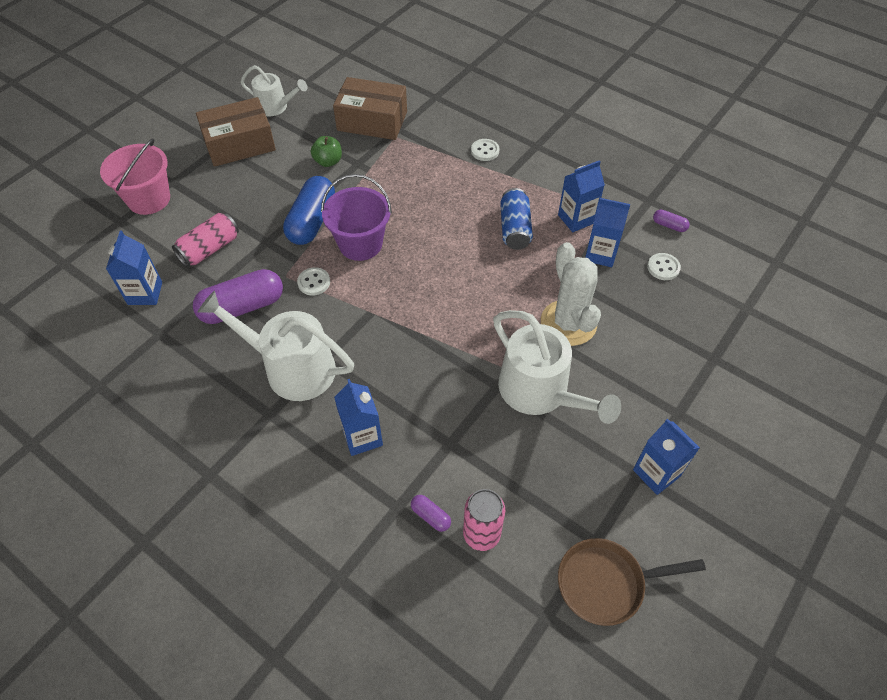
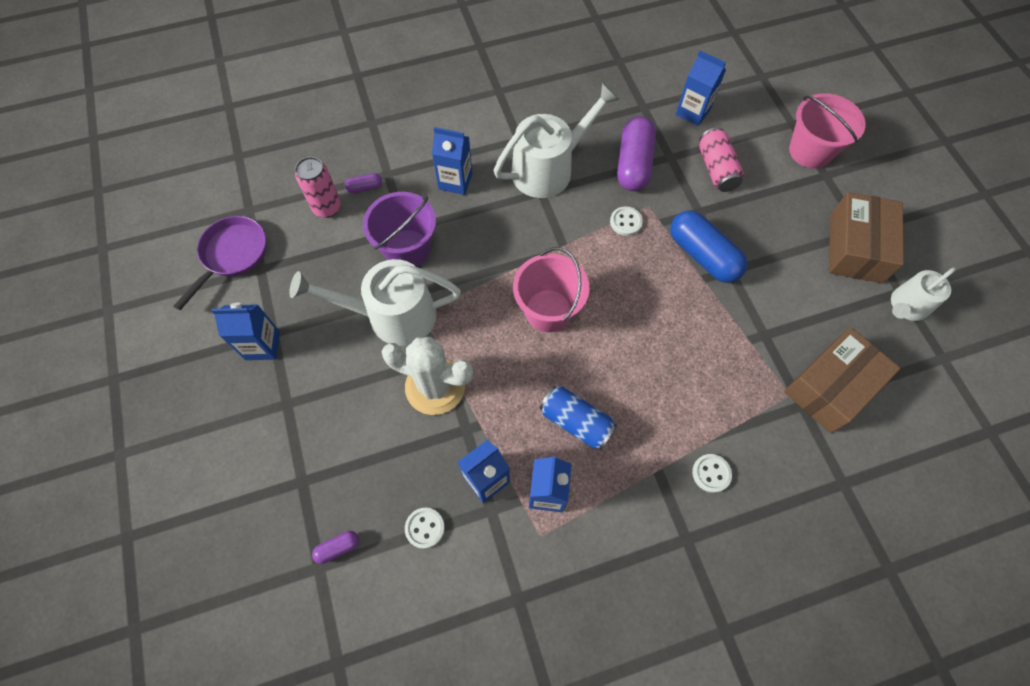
camera: 125 degrees right, 10 degrees up
green apple [311,136,342,167] -> none
purple bucket [321,174,392,261] -> purple bucket moved to [363,192,436,267]
brown pan [558,538,706,626] -> purple pan [173,216,267,310]
purple capsule [653,210,690,232] -> purple capsule moved to [312,531,359,564]
none -> pink bucket [513,247,589,332]

